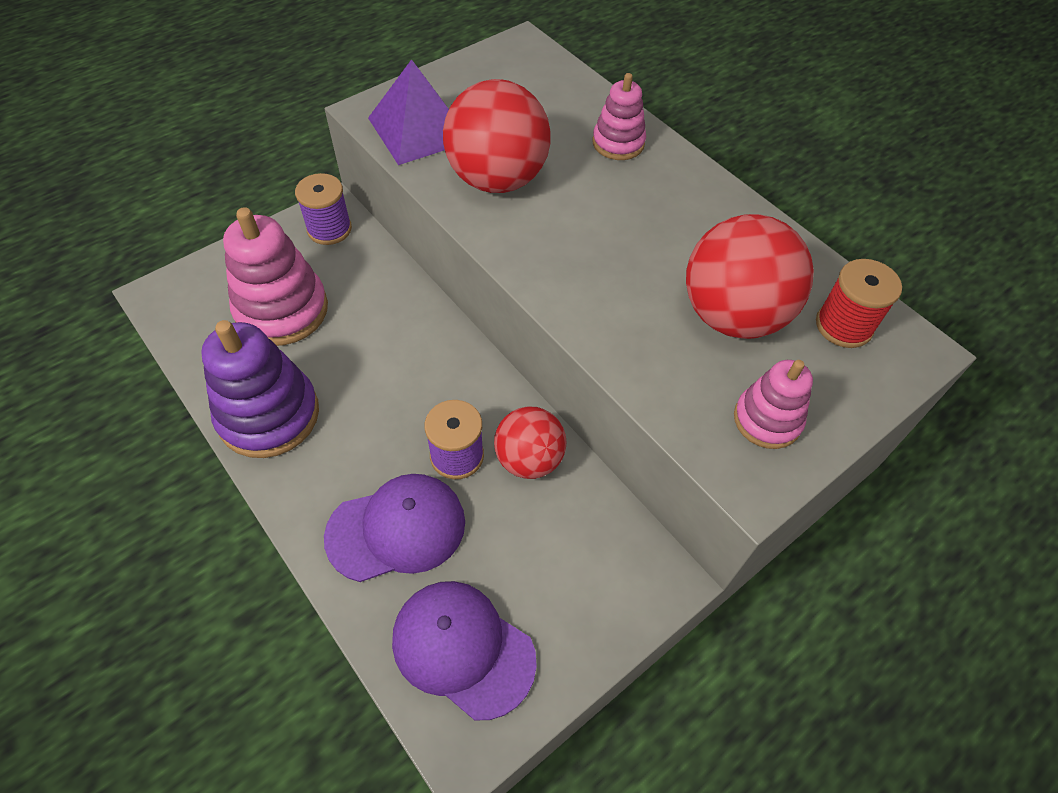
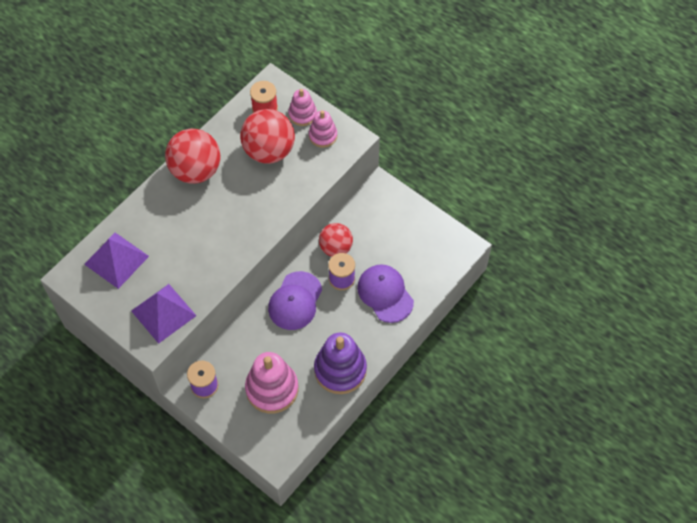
camera: 100 degrees left, 5 degrees up
purple cap [392,581,537,720] -> purple cap moved to [268,271,322,330]
red ball [443,79,550,193] -> red ball moved to [165,129,221,184]
pink stacking toy [592,73,646,160] -> pink stacking toy moved to [288,89,317,126]
none -> purple pyramid [84,233,149,289]

